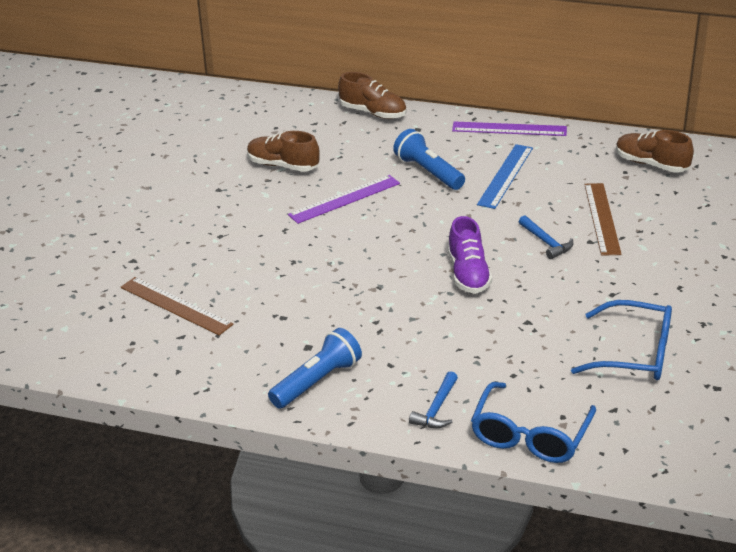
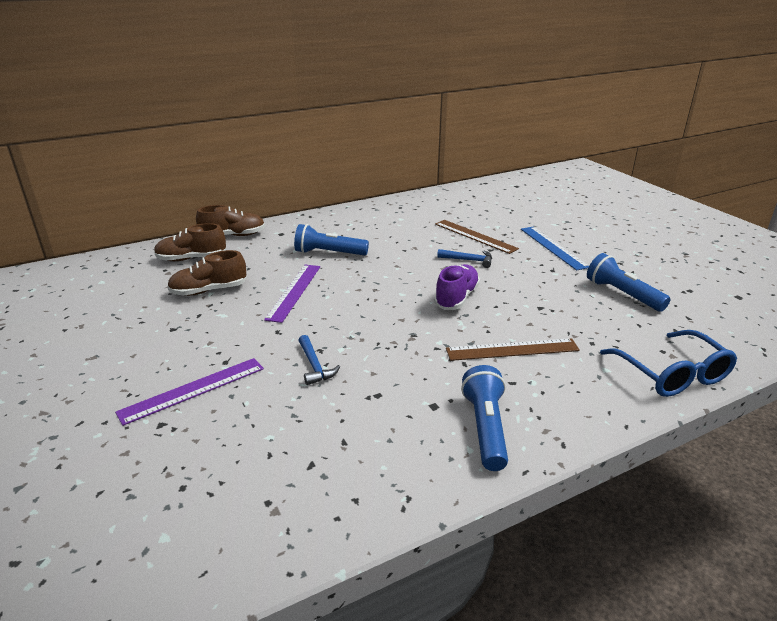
camera: 45 degrees left, 5 degrees down
brown ruler [121,277,233,336] -> brown ruler moved to [446,338,580,361]
blue hammer [409,371,458,428] -> blue hammer moved to [298,335,340,385]
purple shoe [448,216,492,294] -> purple shoe turned 105 degrees counterclockwise [434,264,480,310]
purple ruler [452,121,567,136] -> purple ruler moved to [115,358,264,426]
blue ruler [477,144,533,209] -> blue ruler moved to [521,227,589,271]
blue glasses [571,300,672,380] -> blue flashlight [587,253,671,312]
brown shoe [616,130,694,173] -> brown shoe moved to [154,223,226,261]

